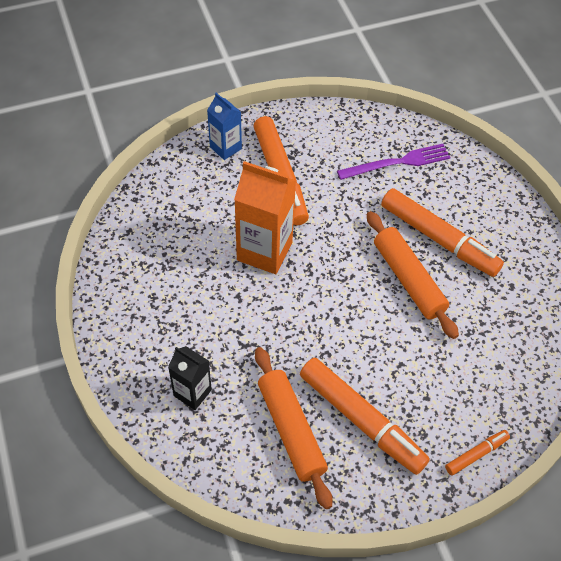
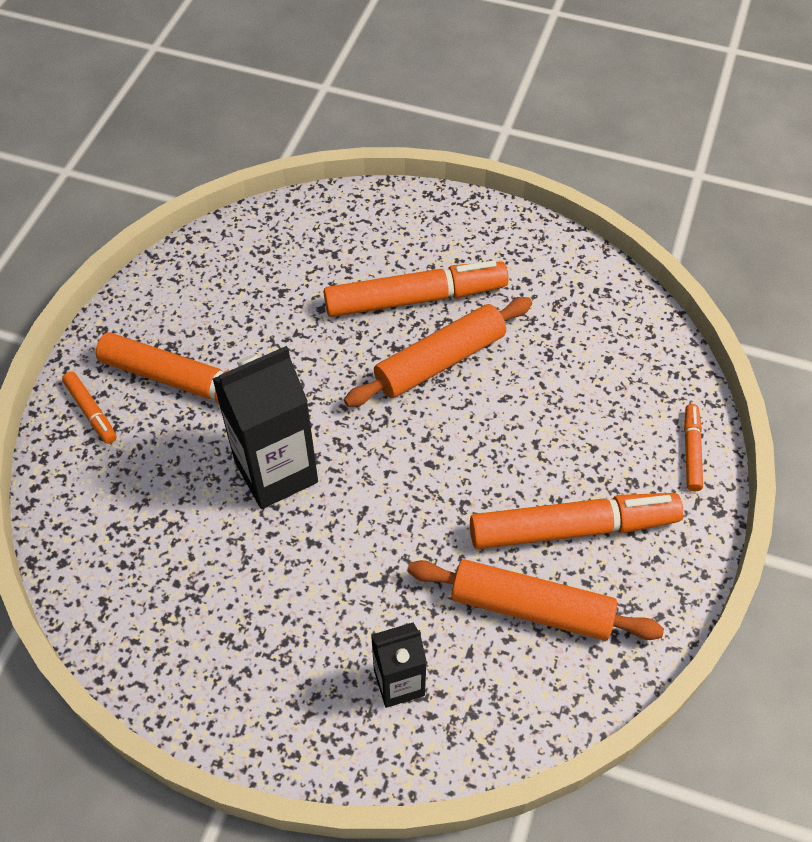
camera: 50 degrees left, 0 degrees up
blue carton [207,93,242,160] -> orange marker [62,372,117,444]
orange carton [234,161,296,274] -> black carton [212,346,318,509]
purple fork [337,144,451,180] -> none
orange rolling pin [367,211,459,339] -> orange rolling pin turned 45 degrees counterclockwise [344,297,532,407]

